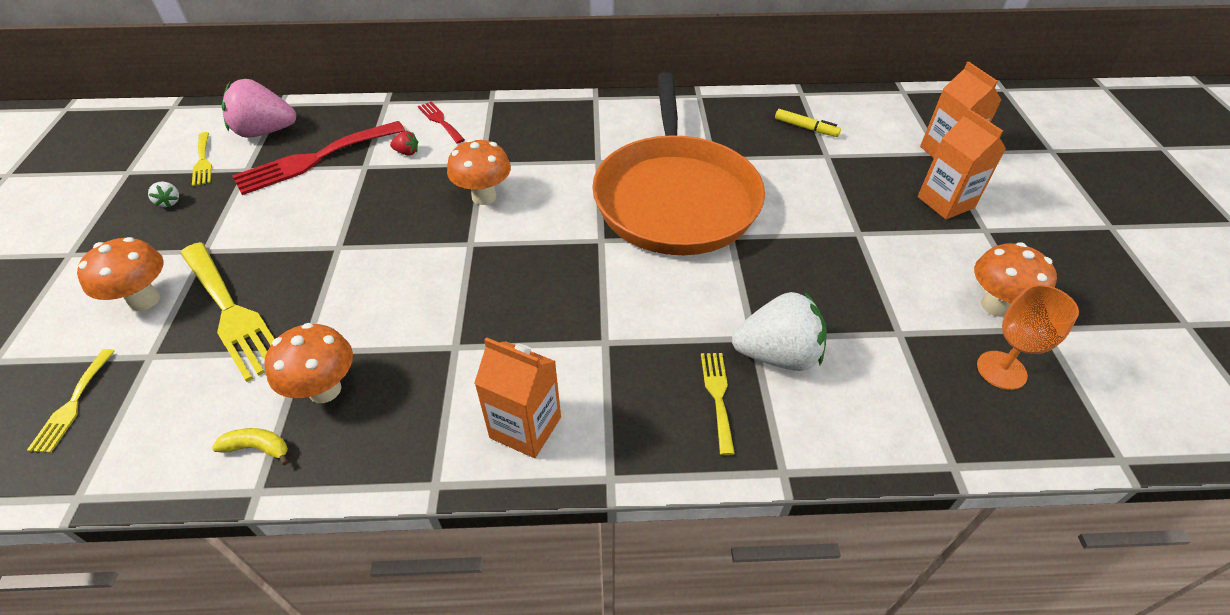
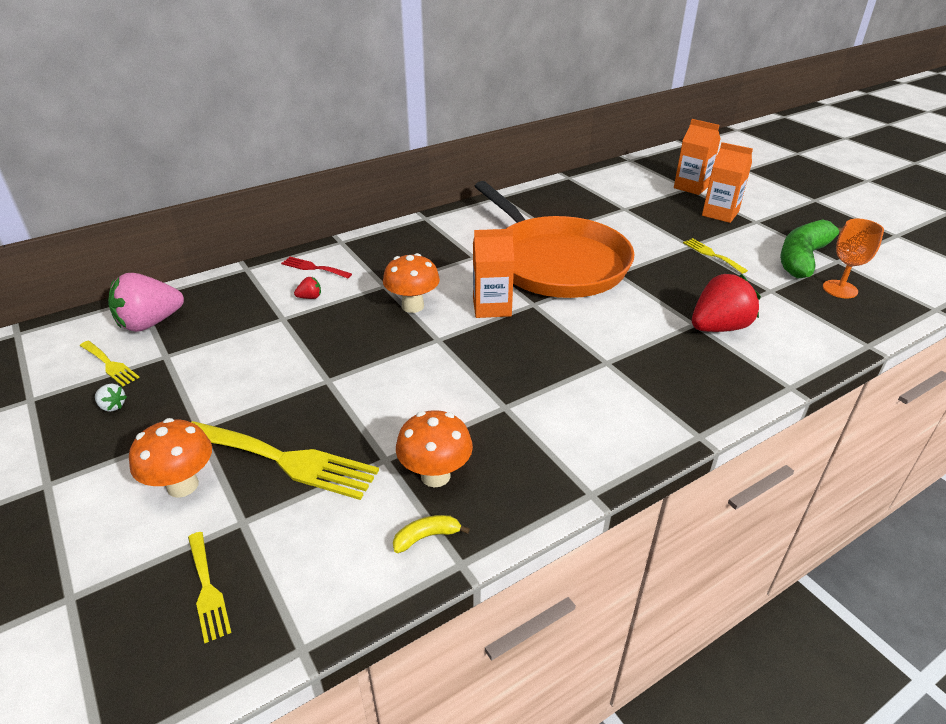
camera: 30 degrees left, 10 degrees down
red fork [232,121,405,195] -> none
orange carton [474,337,561,458] -> orange carton moved to [473,229,514,318]
yellow fork [701,353,735,455] -> yellow fork moved to [683,238,748,274]
white strawberry [732,292,827,371] -> red strawberry [692,274,761,332]
yellow marker [775,109,841,137] -> none
orange mushroom [974,242,1057,317] -> green banana [780,219,843,279]

